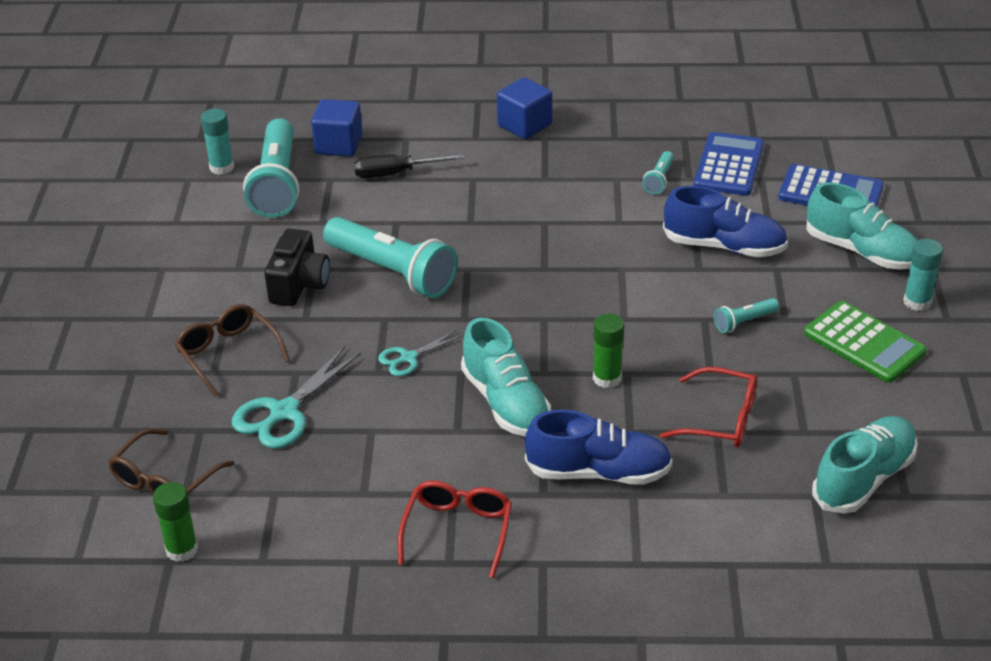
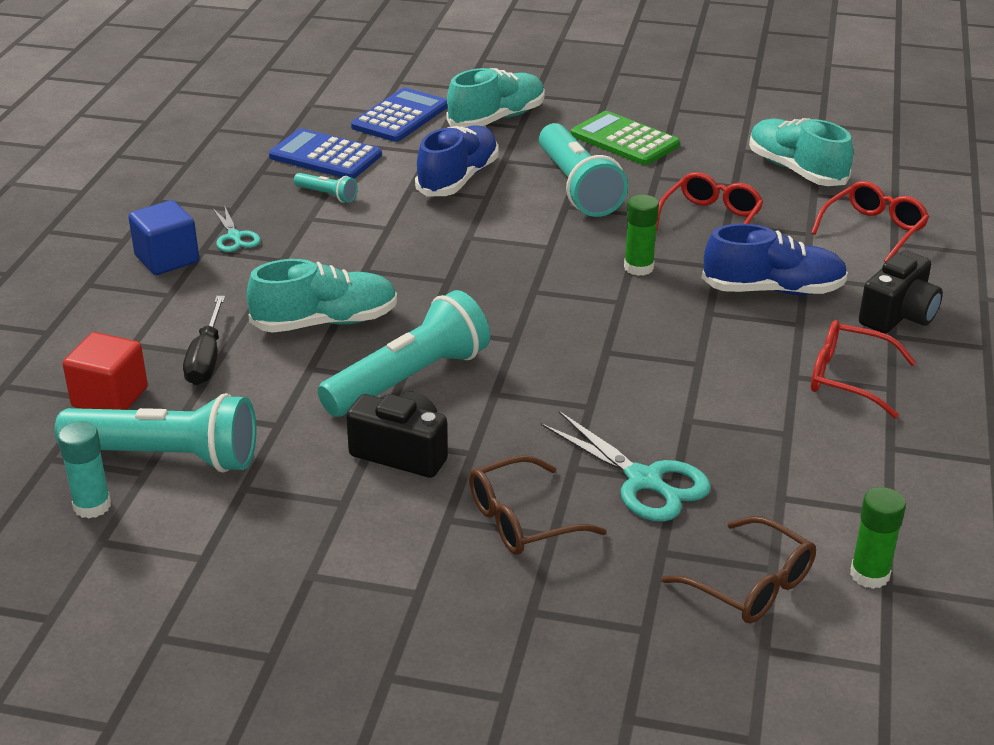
camera: 80 degrees left, 5 degrees down
blue cube [311,99,362,157] -> red cube [63,332,148,410]
turquoise scissors [378,330,463,376] -> turquoise scissors moved to [213,207,261,252]
turquoise shoe [461,318,551,436] -> turquoise shoe moved to [247,259,398,333]
blue shoe [525,409,673,485] -> blue shoe turned 75 degrees clockwise [702,224,848,295]
turquoise flashlight [714,298,779,333] -> turquoise flashlight [539,123,628,217], size x2.25
green calculator [804,301,927,383] -> green calculator turned 105 degrees counterclockwise [571,111,680,165]
turquoise glue stick [903,239,943,311] -> none
none -> red glasses [811,181,929,262]
none -> black camera [859,251,943,333]

